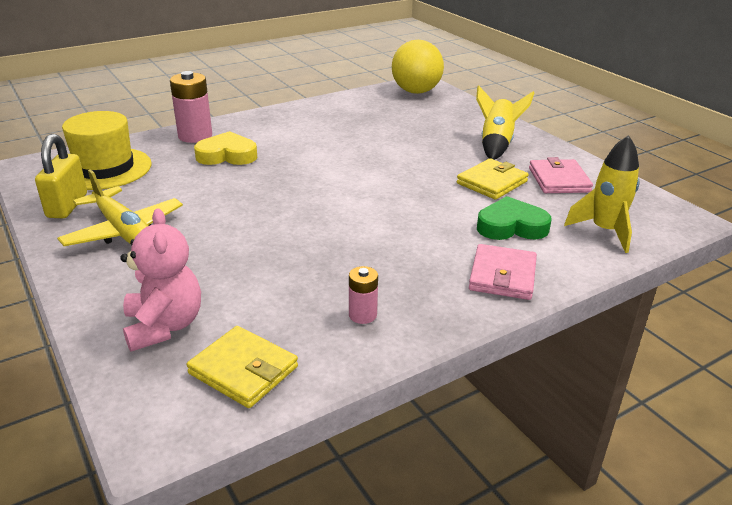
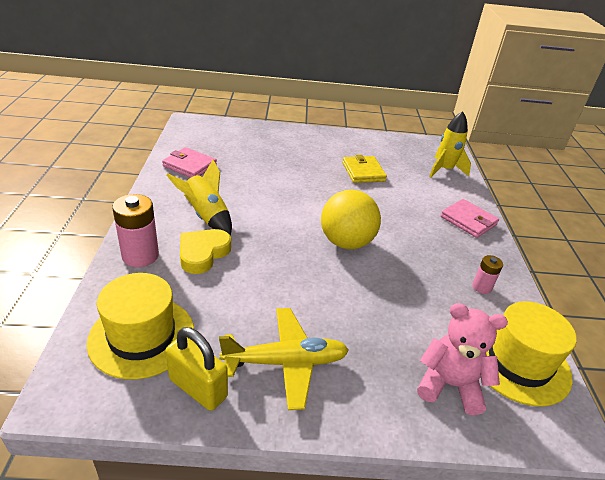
camera: 60 degrees left, 5 degrees up
yellow wallet [186,326,298,408] -> yellow hat [486,301,577,407]
yellow ball [392,40,444,94] -> yellow ball moved to [321,190,381,249]
yellow rocket [476,85,534,160] -> yellow rocket moved to [167,160,232,235]
green heart [477,196,552,240] -> none
pink wallet [529,157,593,193] -> pink wallet moved to [162,147,217,178]

